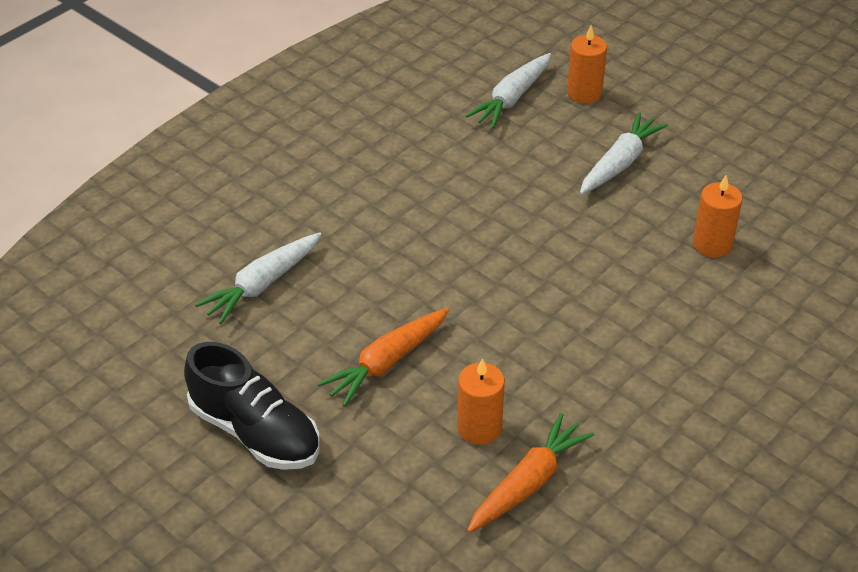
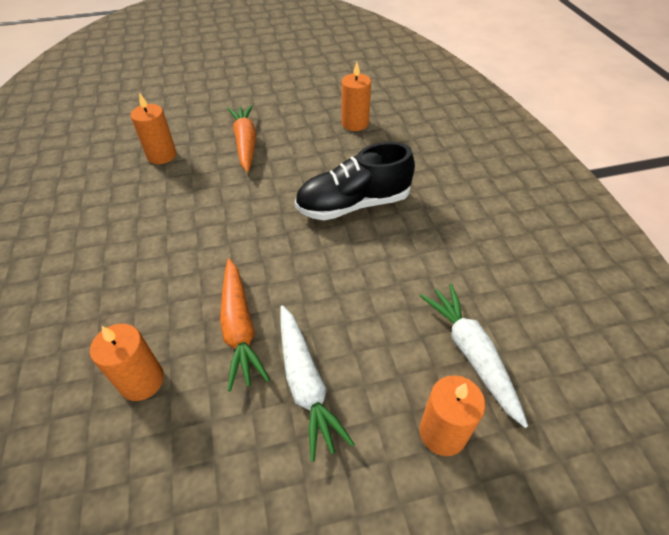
camera: 125 degrees right, 5 degrees up
black shoe [184,342,320,470] -> black shoe moved to [295,142,415,220]
white carrot [195,233,322,324] -> orange candle [342,62,371,131]
orange carrot [467,413,594,533] -> orange carrot moved to [220,258,270,392]

